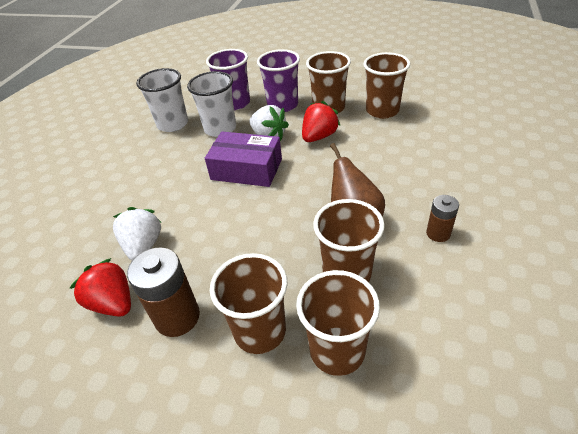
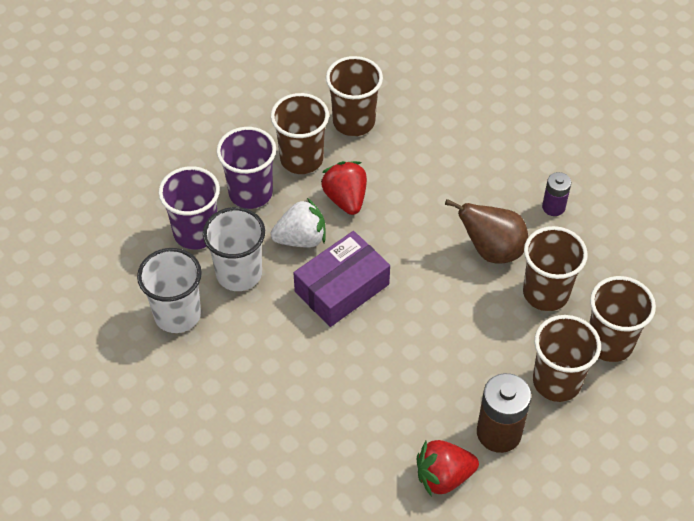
camera: 60 degrees left, 10 degrees up
white strawberry [113,207,161,261] -> none
brown battery [426,195,459,242] -> purple battery [542,172,571,216]

